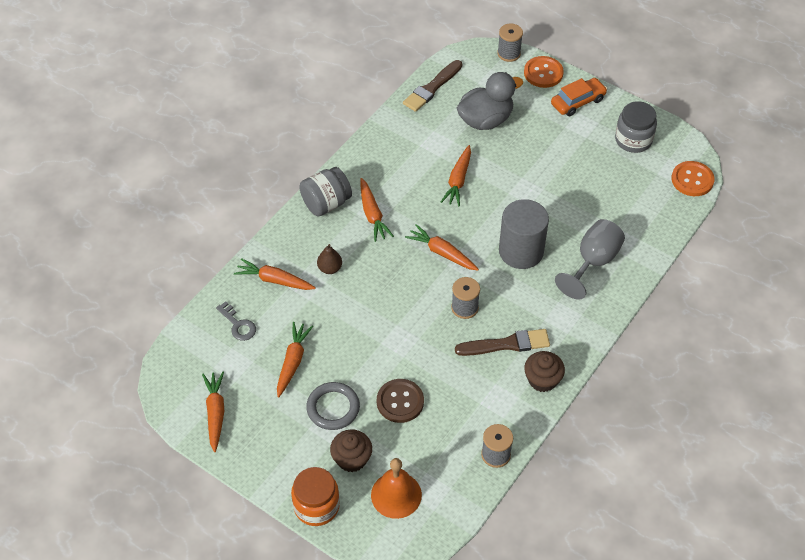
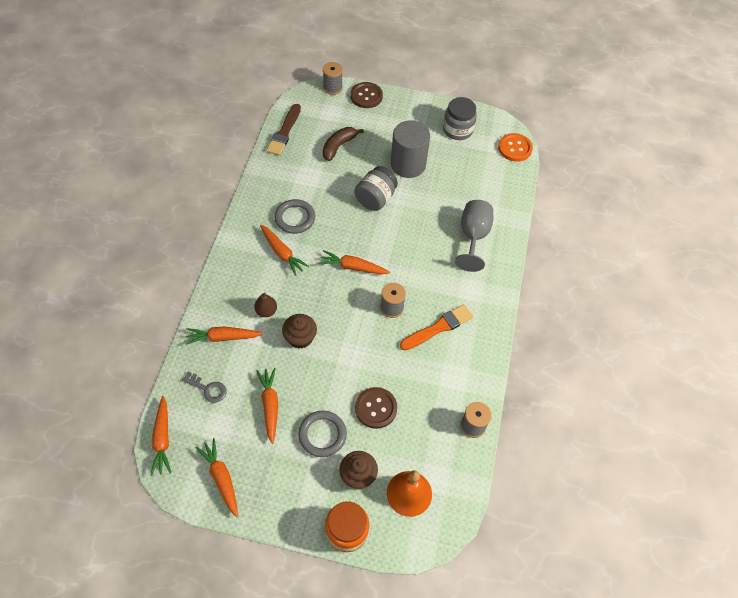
camera: 25 degrees left, 5 degrees up
grey jar [299,167,352,217] -> grey jar moved to [354,166,398,211]
orange carrot [441,145,471,206] -> orange carrot moved to [150,396,171,476]
brown brush [455,329,550,356] -> orange brush [400,304,473,350]
grey duck [457,72,523,130] -> brown banana [323,127,364,161]
grey cylinder [499,199,549,269] -> grey cylinder moved to [391,120,430,178]
orange button [524,56,564,88] -> brown button [350,82,383,108]
brown cupcake [524,351,565,392] -> brown cupcake moved to [282,314,317,349]
orange car [551,78,607,116] -> none
none -> grey ring [274,199,315,234]

